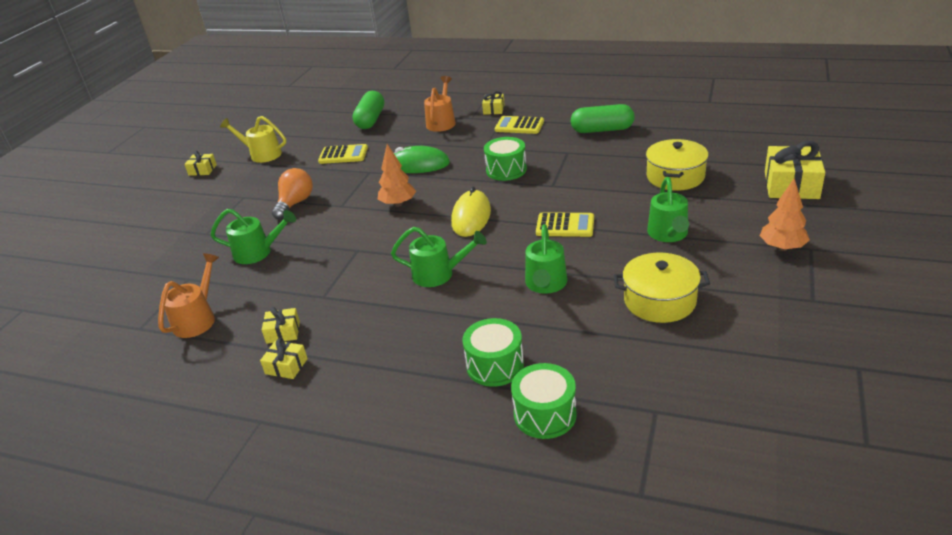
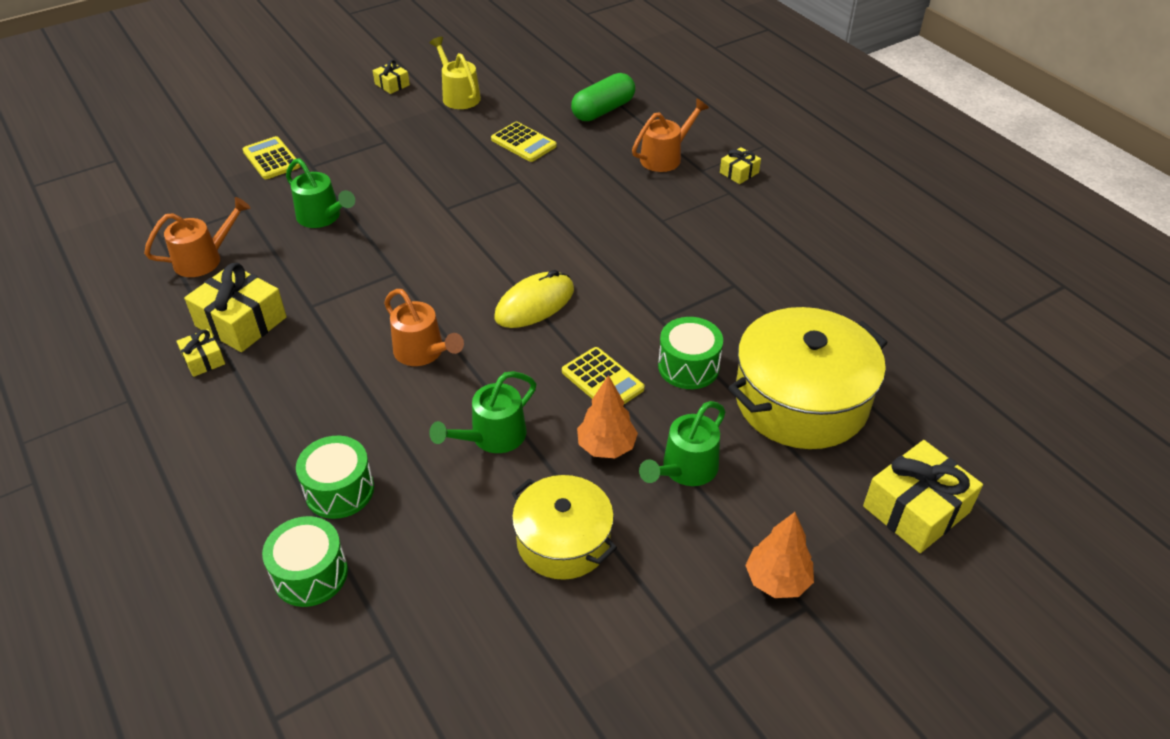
camera: 35 degrees right, 10 degrees up
yellow gift [262,307,300,344] -> yellow gift [184,263,287,352], size x1.94
orange light bulb [272,168,313,219] -> none
orange tree [378,144,416,207] -> orange tree moved to [577,375,638,458]
green watering can [391,227,487,287] -> orange watering can [384,289,464,366]
green mouse [394,146,450,173] -> none
green drum [484,137,527,181] -> green drum moved to [658,317,723,389]
yellow calculator [495,116,544,134] -> yellow calculator moved to [243,136,301,179]
green capsule [571,104,635,133] -> none
yellow pot [646,139,709,191] -> yellow pot [728,307,888,449], size x1.60

